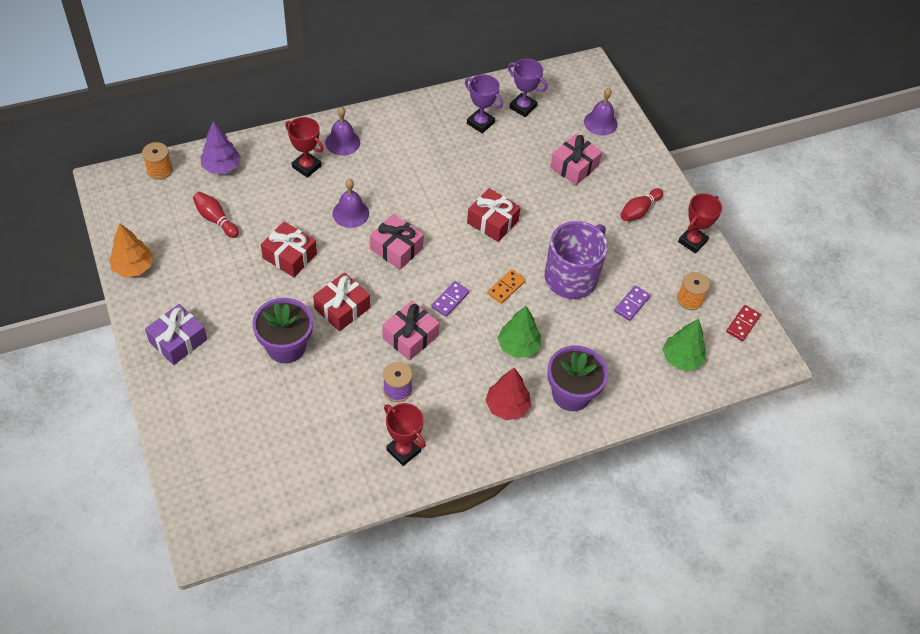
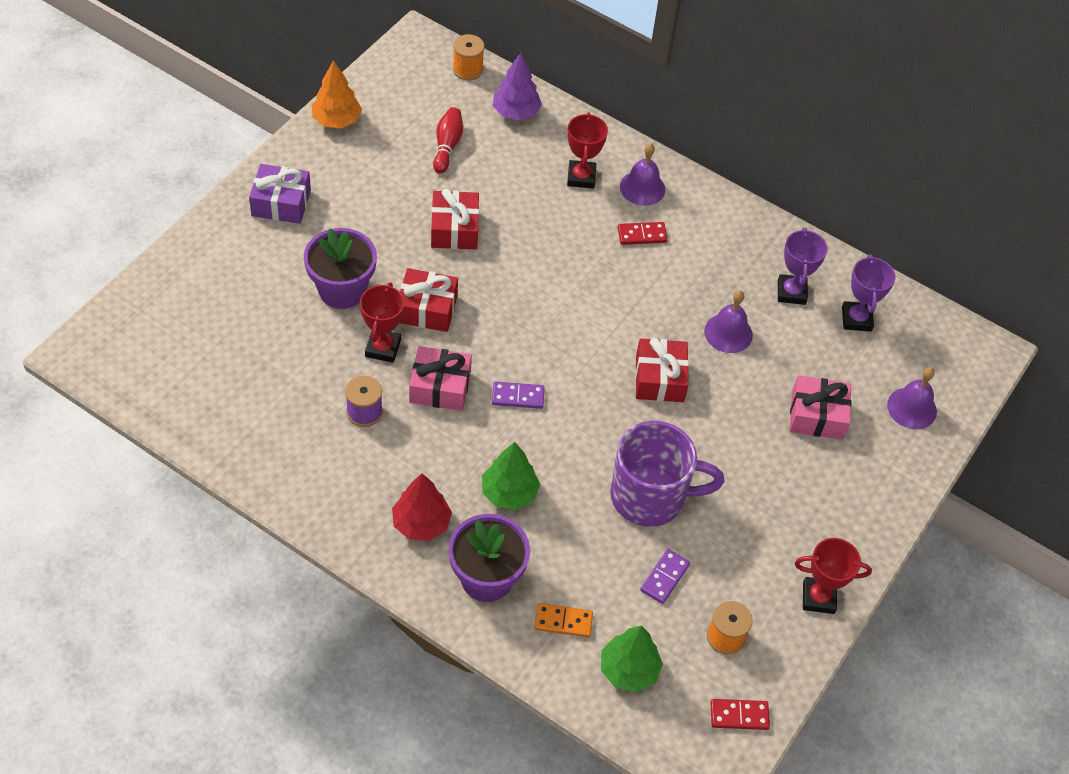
camera: 55 degrees right, 0 degrees up
purple bell [333,179,369,228] -> purple bell moved to [704,291,753,353]
pink gift [370,214,424,270] -> none
red trophy [384,403,426,466] -> red trophy moved to [360,282,404,363]
orange domino [487,269,526,304] -> orange domino moved to [534,603,593,637]
purple domino [614,285,651,321] -> purple domino turned 60 degrees counterclockwise [640,549,690,604]
red bowling pin [620,188,663,221] -> none
none -> red domino [618,222,668,245]

